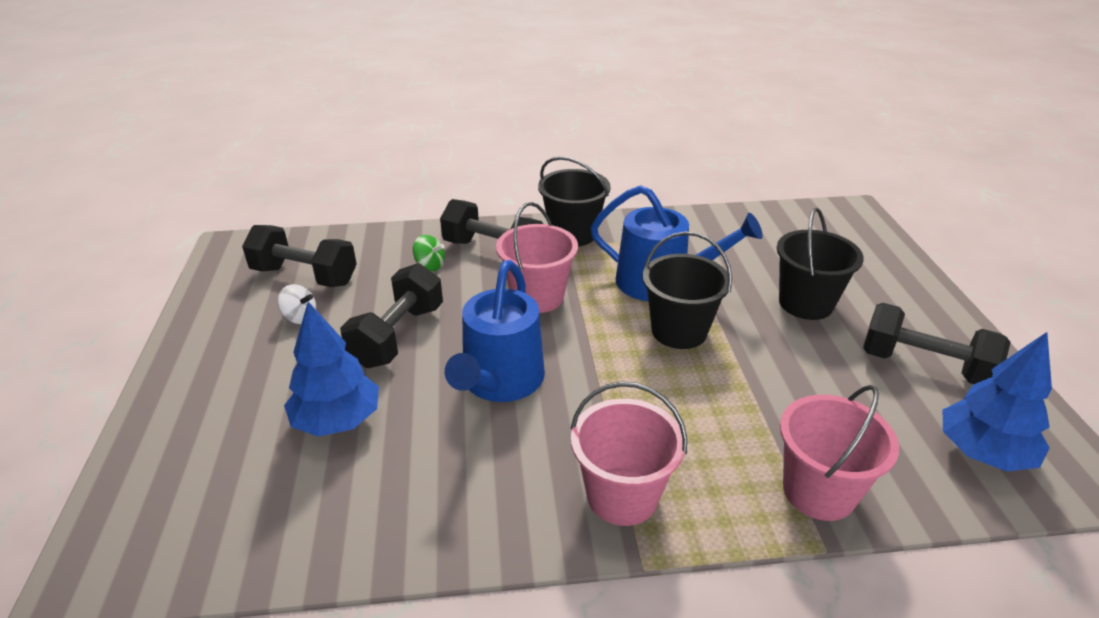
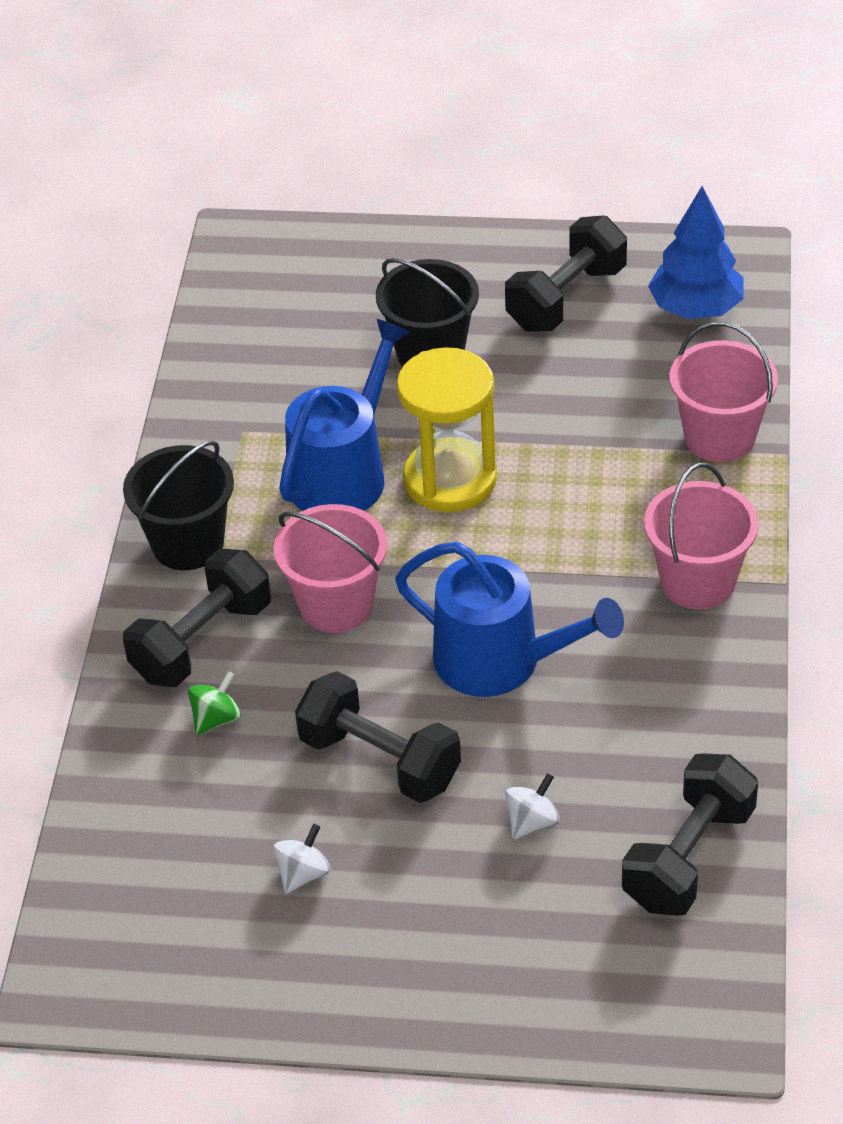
camera: 75 degrees left, 10 degrees up
black dumbbell [242,225,357,287] -> black dumbbell moved to [622,753,758,916]
blue tree [284,302,379,437] -> white spinning top [505,773,560,839]
black bucket [642,231,732,349] -> yellow hourglass [397,347,497,512]

